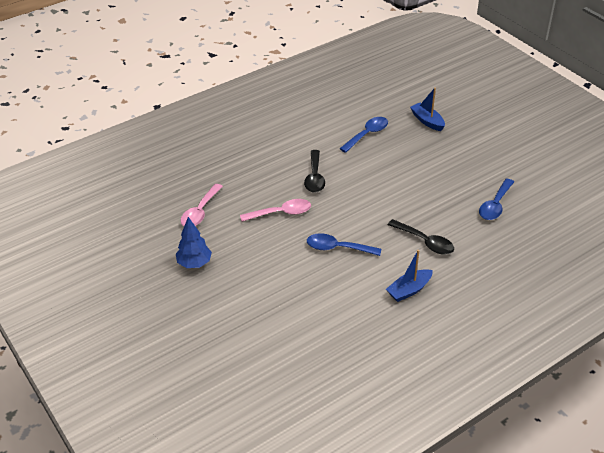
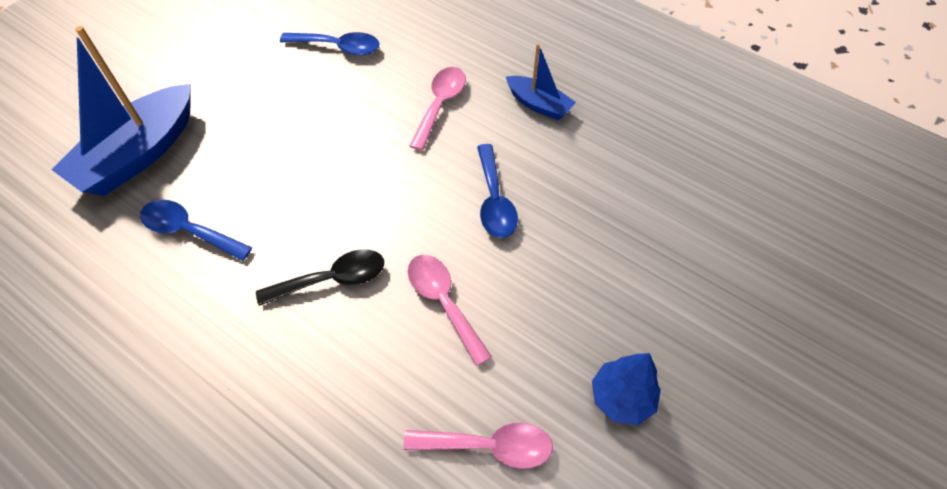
camera: 110 degrees left, 15 degrees up
black spoon [388,219,454,255] -> pink spoon [409,67,466,151]
blue boat [410,87,445,131] -> blue boat [51,26,191,196], size x1.89

